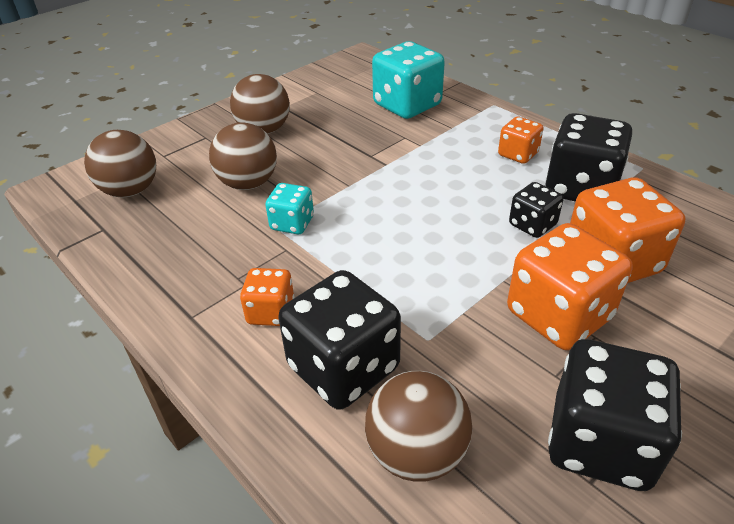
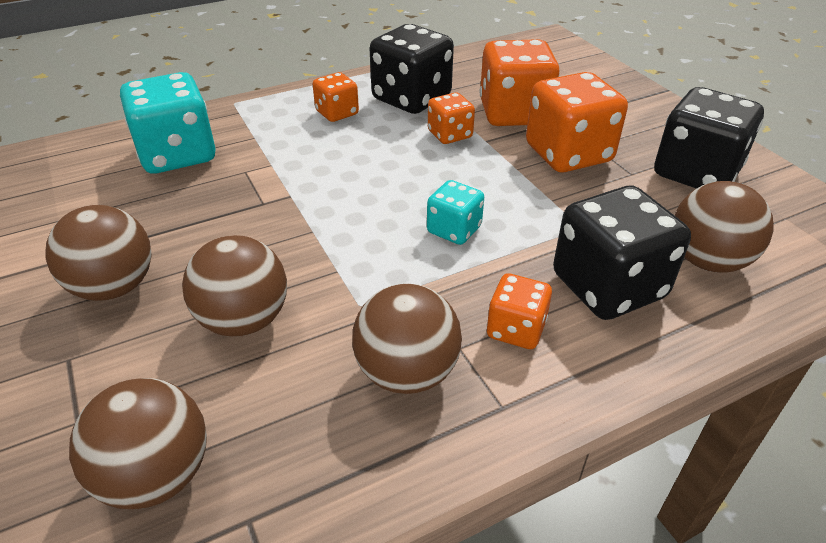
camera: 75 degrees left, 0 degrees up
turquoise dice [265,183,314,234] -> turquoise dice moved to [427,180,484,245]
black dice [509,182,563,238] -> orange dice [428,93,475,144]
none -> brown ball [352,284,462,394]

